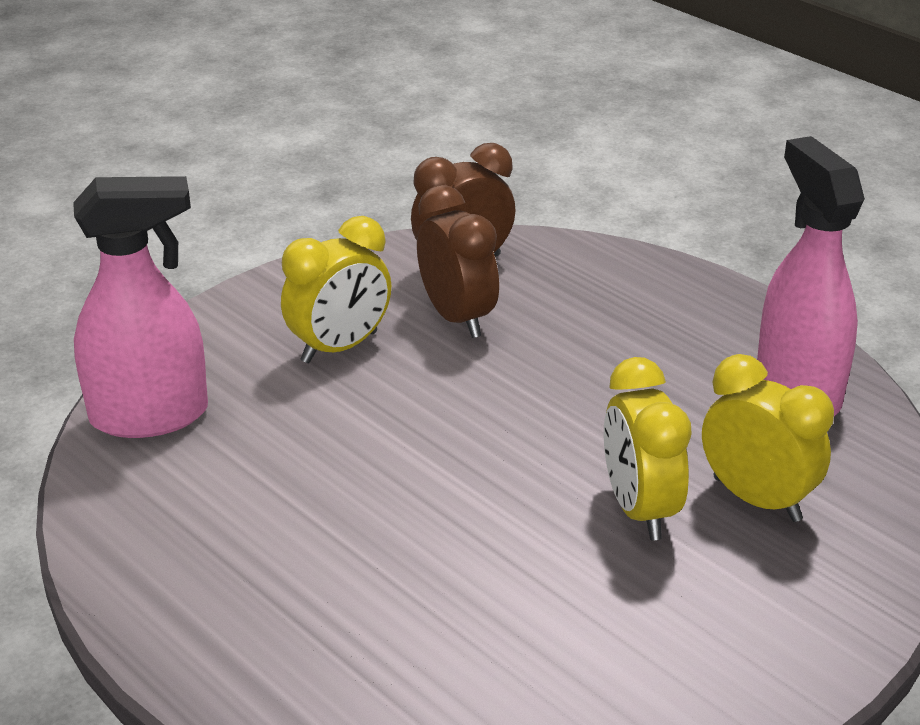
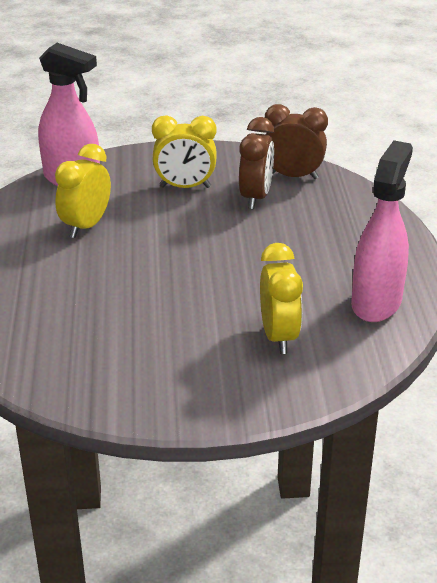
camera: 40 degrees right, 0 degrees up
yellow clock [604,357,691,540] -> yellow clock moved to [55,144,111,238]

